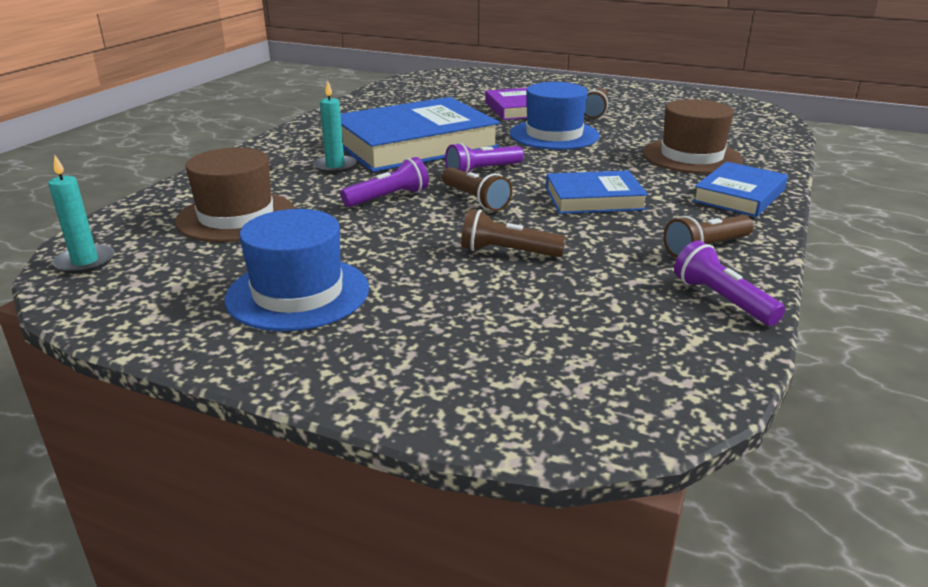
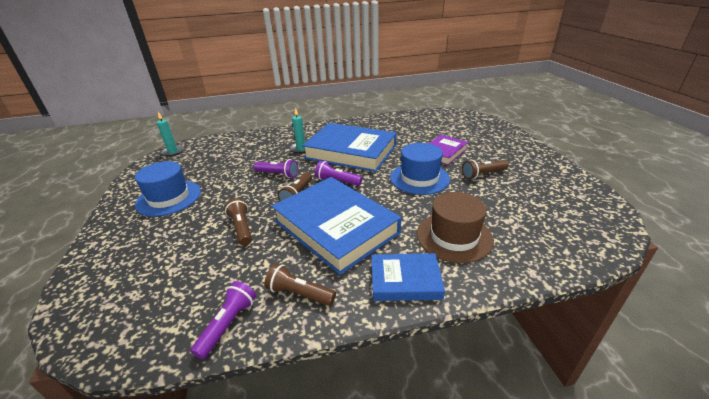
camera: 55 degrees right, 5 degrees up
brown hat [175,148,295,242] -> none
blue book [546,171,648,214] -> blue book [271,177,401,275], size x1.89

